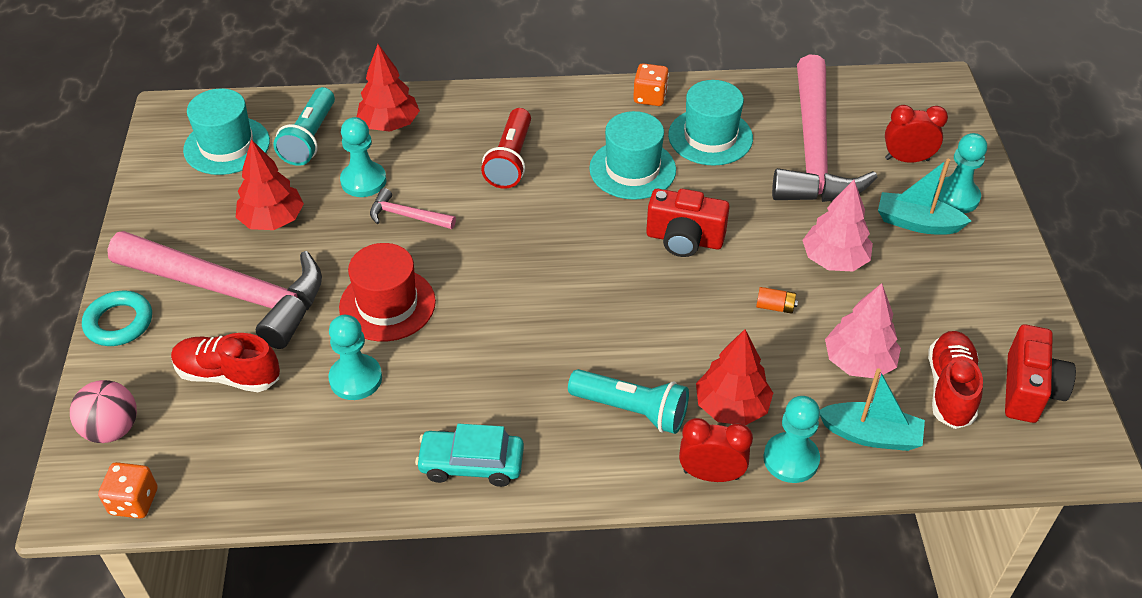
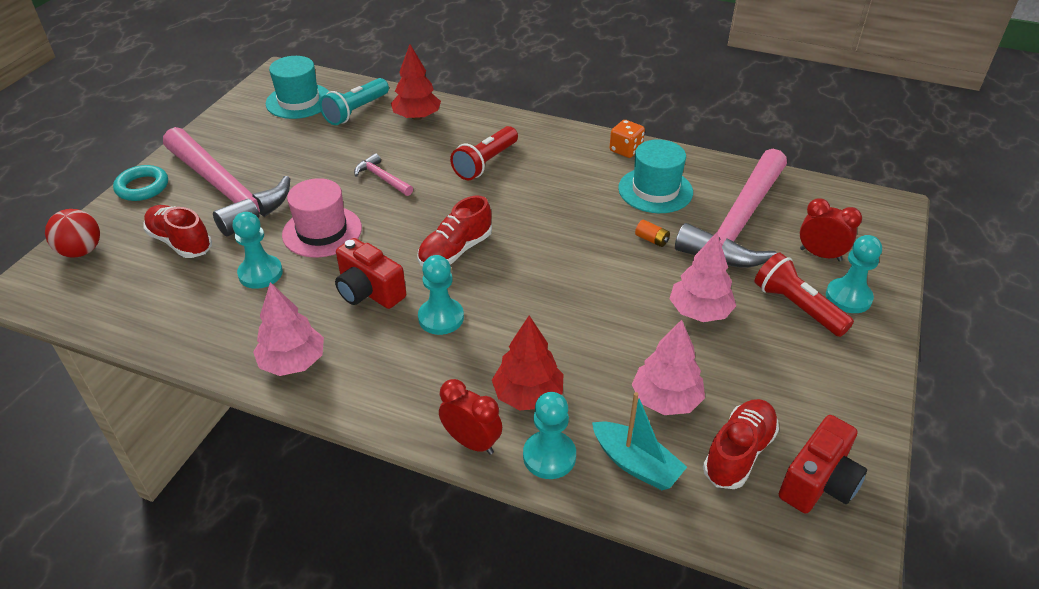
camera: 25 degrees right, 5 degrees down
pink ball [70,380,137,443] -> red ball [45,209,100,258]
orange dice [98,462,158,519] -> none
red tree [235,139,304,230] -> none
red hat [339,243,436,341] -> pink hat [282,178,362,258]
turquoise pawn [340,117,387,197] -> turquoise pawn moved to [418,255,464,335]
turquoise car [415,424,524,487] -> pink tree [253,282,324,376]
turquoise flashlight [568,369,689,434] -> none
turquoise hat [589,111,676,200] -> none
red camera [646,189,730,257] -> red camera moved to [335,238,406,309]
orange battery [756,287,798,314] -> orange battery moved to [635,220,670,247]
turquoise boat [878,159,971,235] -> red flashlight [755,253,854,337]
none -> red shoe [417,196,492,266]

